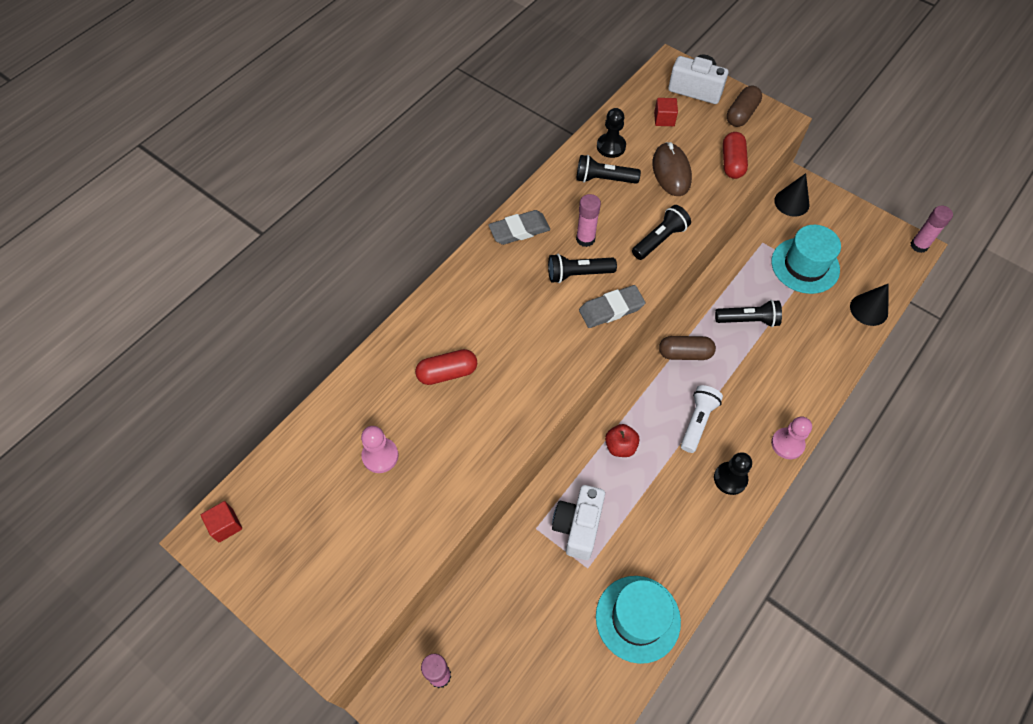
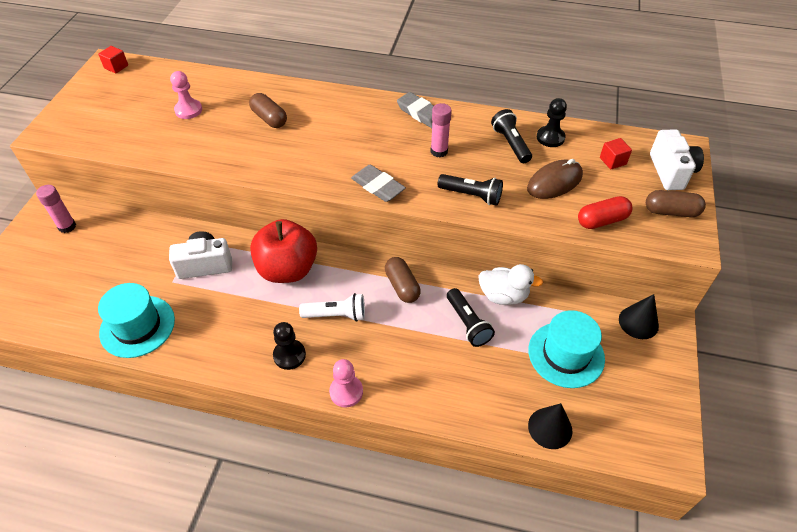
camera: 65 degrees right, 10 degrees down
red capsule [415,349,477,385] -> brown capsule [249,93,287,128]
black flashlight [548,254,617,283] -> none
red apple [605,424,640,457] -> red apple [250,219,317,283], size x2.13
pink glue stick [910,206,953,253] -> none
none -> white duck [478,264,543,305]

